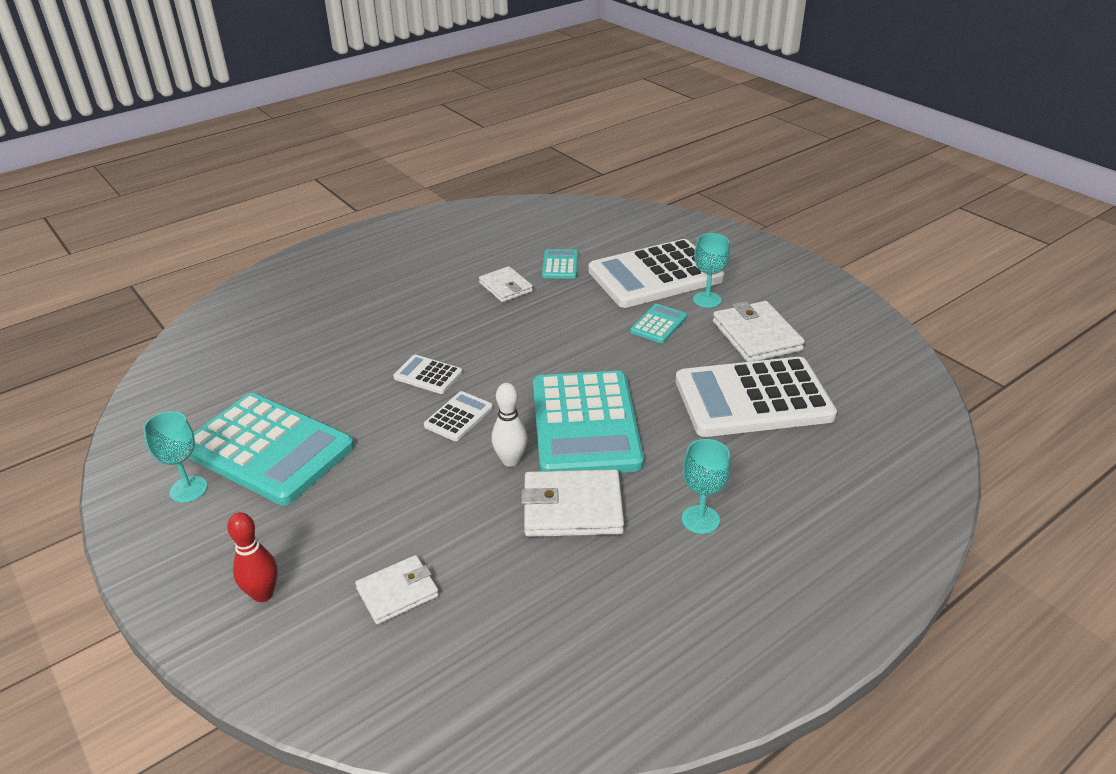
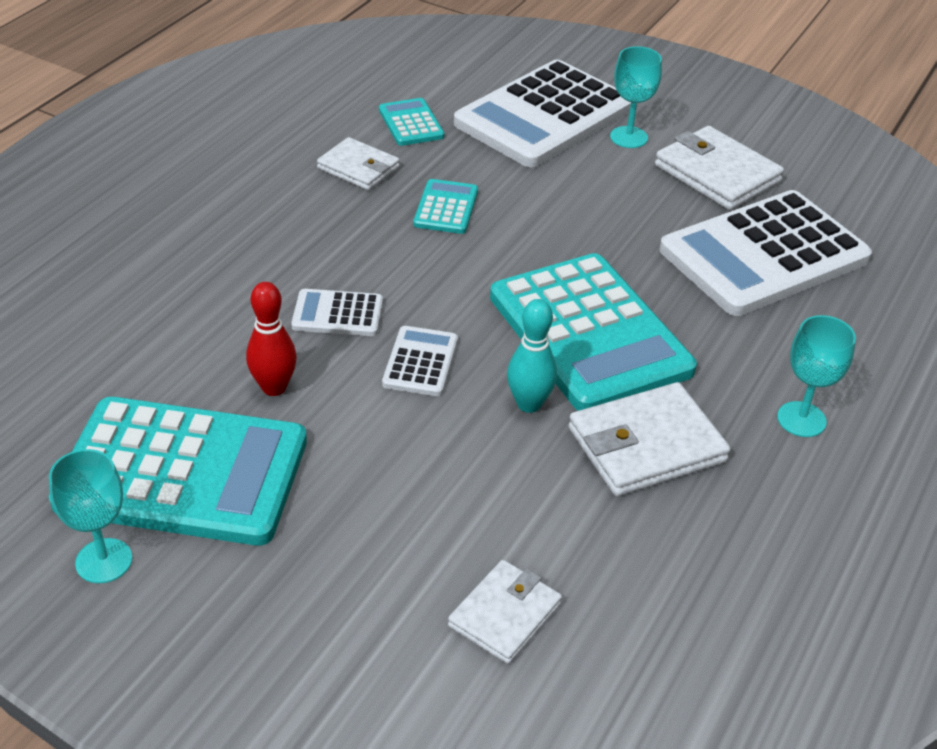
camera: 25 degrees left, 5 degrees up
red bowling pin [227,512,278,602] -> red bowling pin moved to [246,282,297,396]
white bowling pin [492,383,528,467] -> turquoise bowling pin [507,299,557,413]
turquoise calculator [630,304,687,343] -> turquoise calculator moved to [413,179,478,234]

